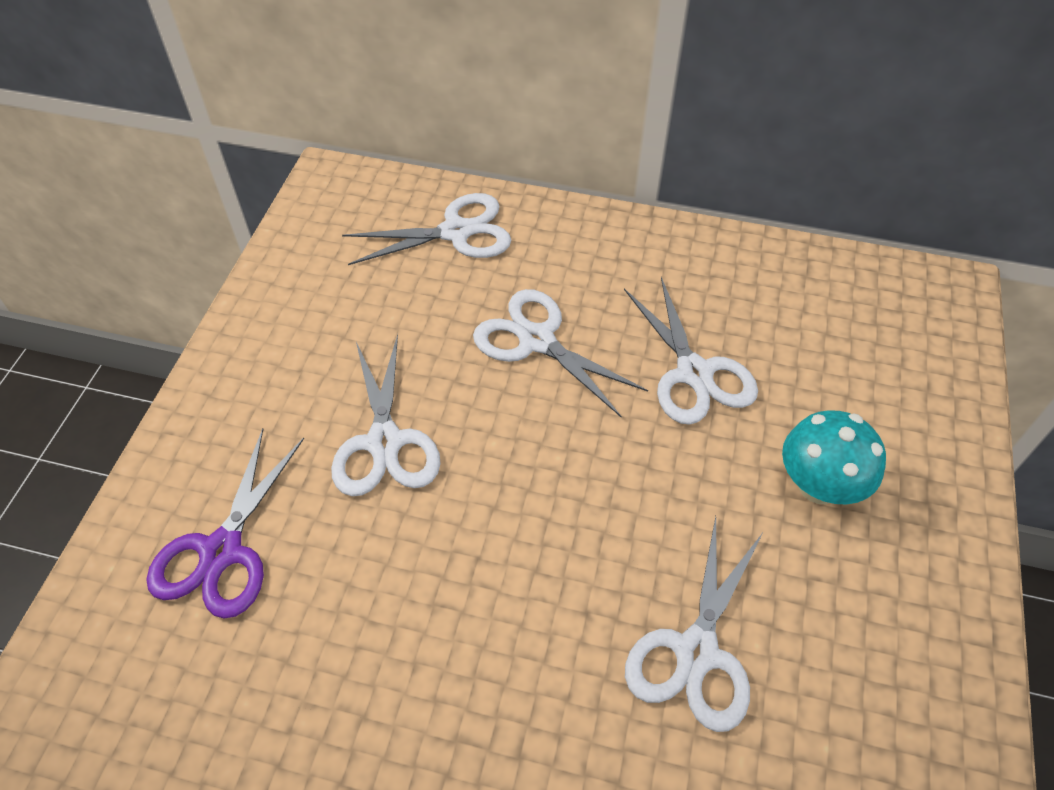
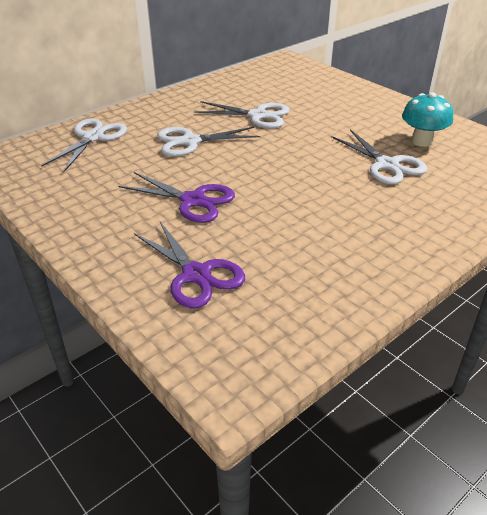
camera: 55 degrees left, 15 degrees down
white scissors [331,334,441,496] -> purple scissors [118,172,235,223]
turquoise mushroom [782,410,886,504] -> turquoise mushroom moved to [402,92,453,147]

